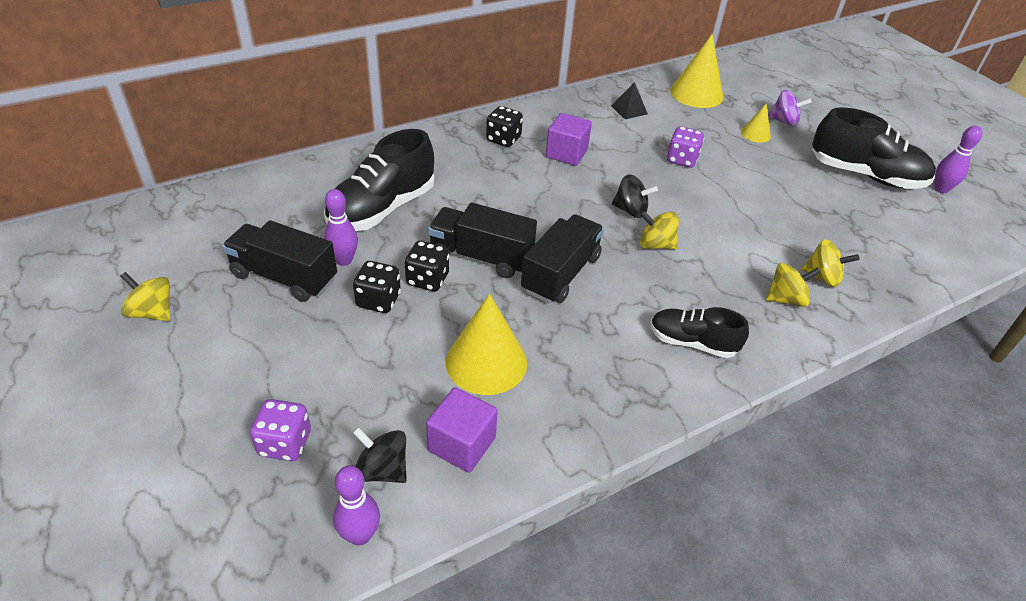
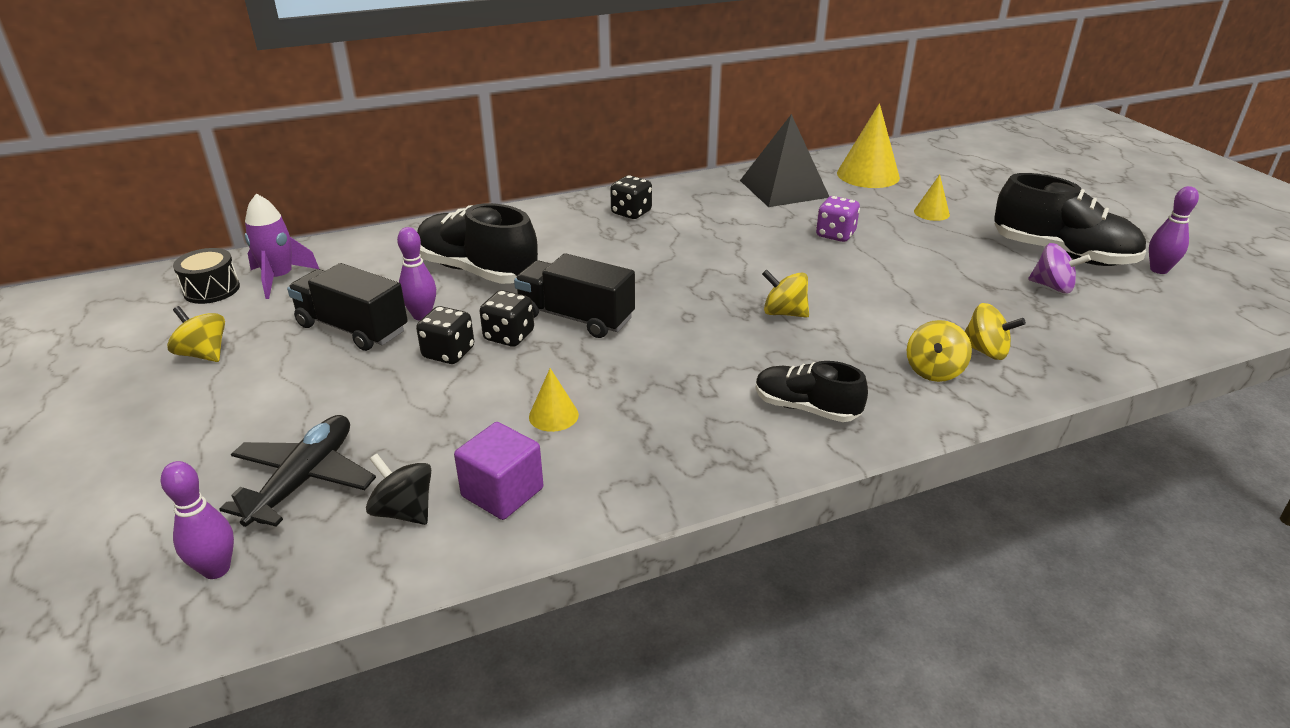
camera: 10 degrees right, 10 degrees down
purple dice [250,399,311,461] -> black plane [219,415,376,527]
black shoe [324,129,434,231] -> black shoe turned 75 degrees clockwise [417,203,538,284]
purple bowling pin [333,466,380,545] -> purple bowling pin moved to [161,461,234,579]
yellow cone [446,294,527,395] -> yellow cone [529,368,579,432], size x0.52
black truck [521,214,604,303] -> none
purple cube [546,113,592,166] -> none
black pyramid [611,82,648,119] -> black pyramid [740,114,829,207], size x2.15
black spinning top [612,174,658,218] -> none
yellow spinning top [766,263,821,307] -> yellow spinning top turned 120 degrees clockwise [907,320,972,382]
purple spinning top [768,90,812,127] -> purple spinning top moved to [1028,243,1091,293]
none -> black drum [173,248,240,304]
none -> purple rocket [245,194,319,299]

